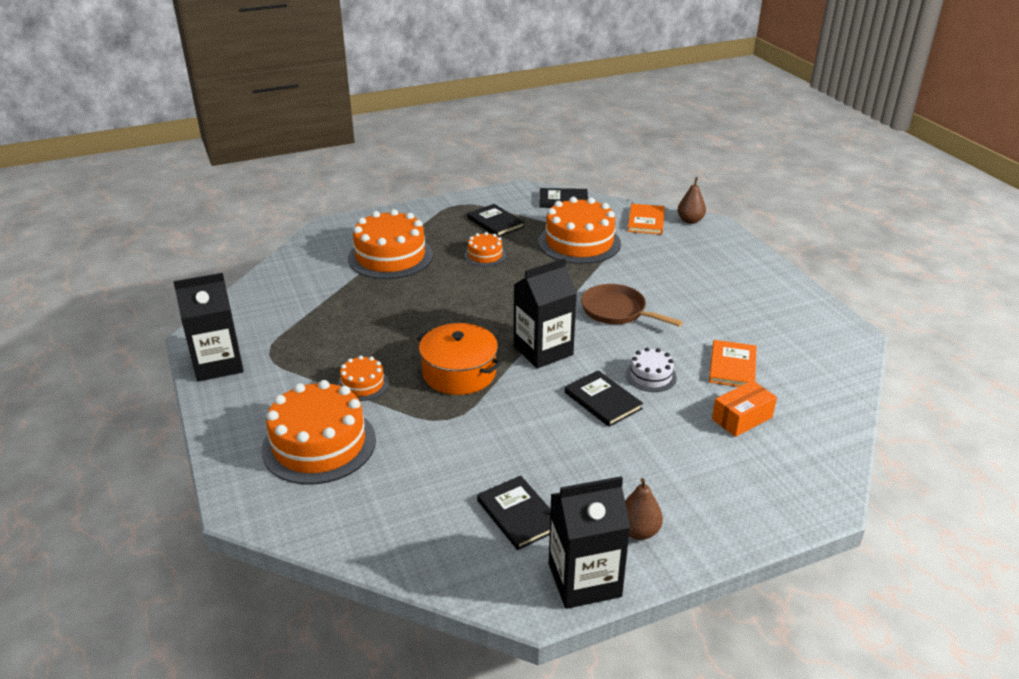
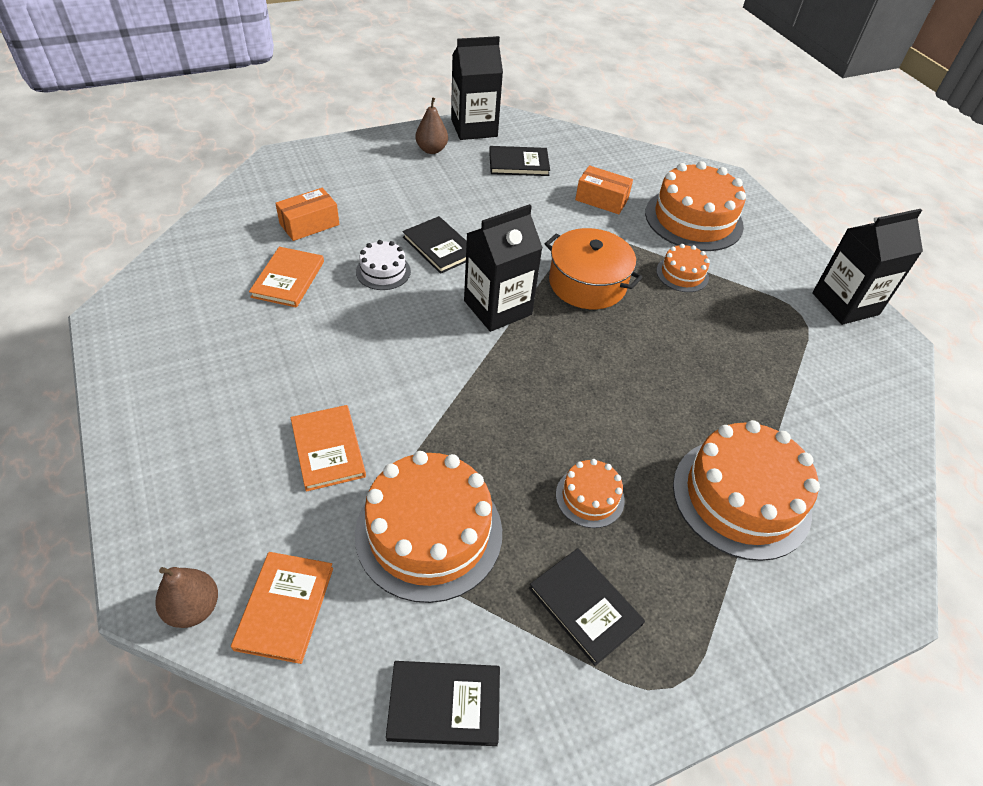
camera: 175 degrees right, 15 degrees up
black book [477,476,551,550] -> black book turned 60 degrees counterclockwise [489,146,550,176]
brown pan [581,284,683,327] -> none
none -> orange book [291,405,366,492]
none -> orange box [575,165,633,214]

